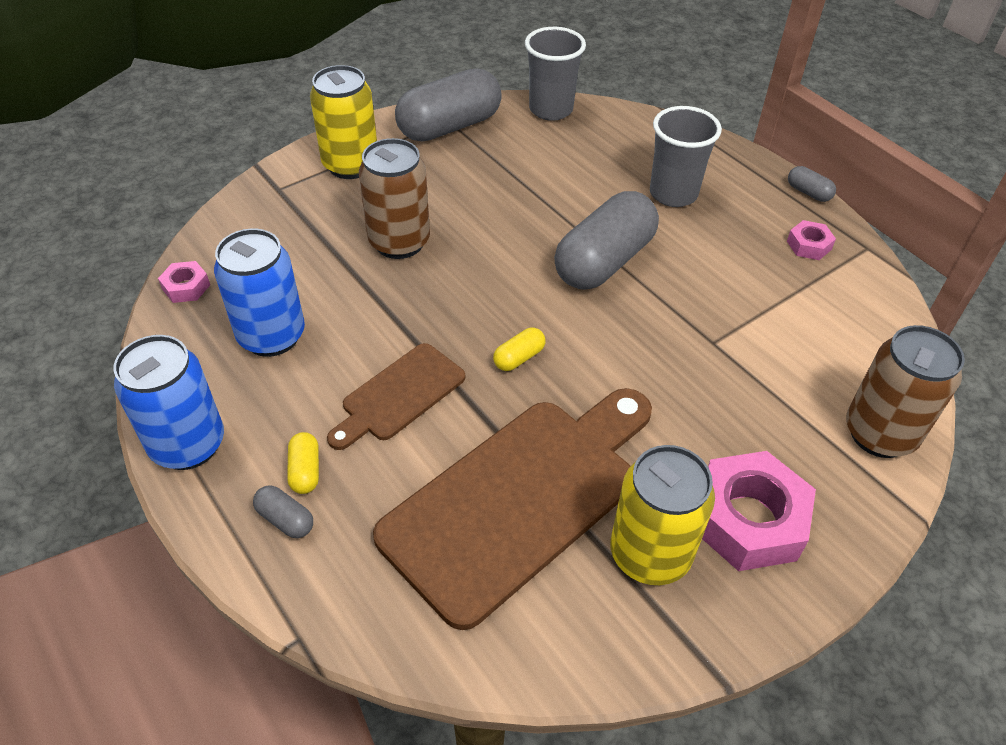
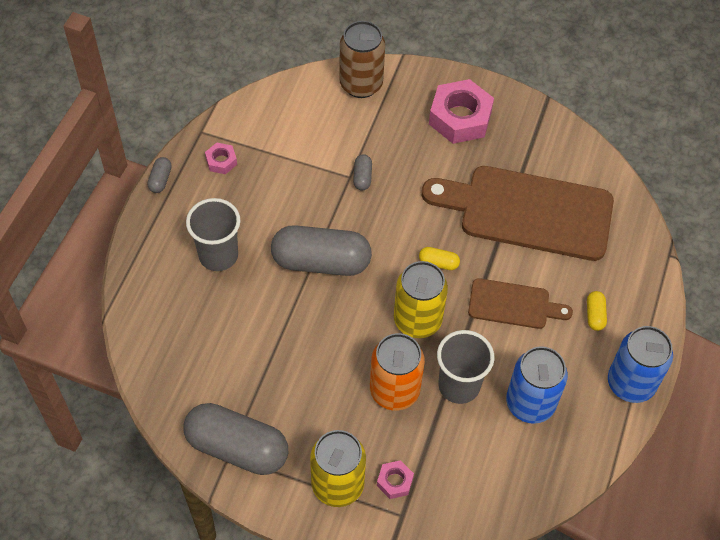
camera: 125 degrees left, 10 degrees up
pink nut [158,261,210,303] -> pink nut moved to [377,460,414,499]
grey capsule [253,485,313,538] -> grey capsule moved to [353,154,372,190]
yellow capsule [287,432,319,494] -> yellow capsule turned 45 degrees counterclockwise [587,291,607,331]
brown can [359,138,430,259] -> orange can [370,333,425,410]
grey cup [525,27,586,121] -> grey cup moved to [437,330,494,404]
yellow can [610,445,715,585] -> yellow can moved to [394,261,448,338]

